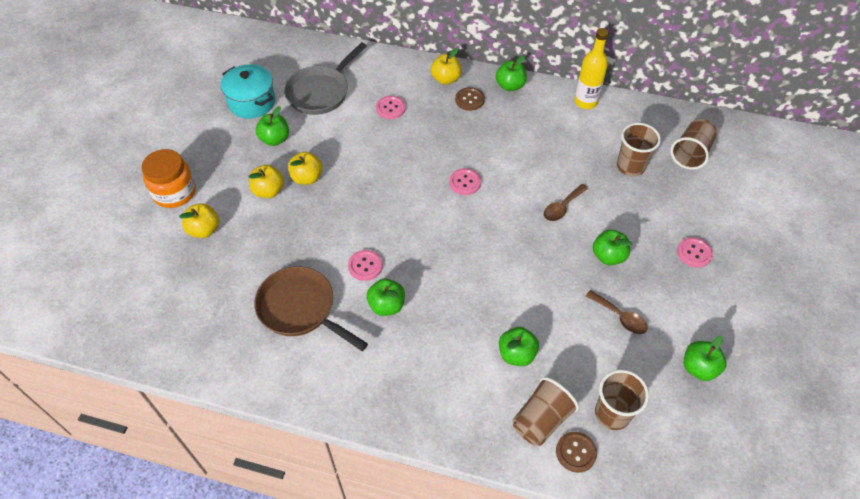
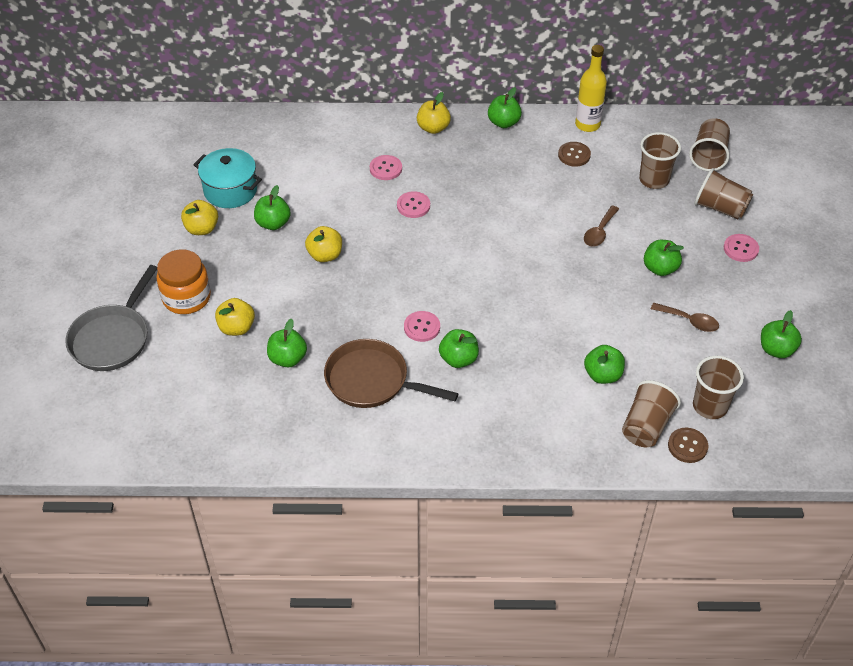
camera: 15 degrees left, 5 degrees down
yellow apple [248,165,284,198] -> yellow apple moved to [181,200,218,235]
grey pan [284,42,367,115] -> grey pan moved to [65,265,157,371]
pink button [449,168,481,195] -> pink button moved to [397,191,430,218]
brown button [455,87,485,111] -> brown button moved to [558,142,591,167]
none -> green apple [267,319,307,367]
none -> brown cup [694,168,753,219]

